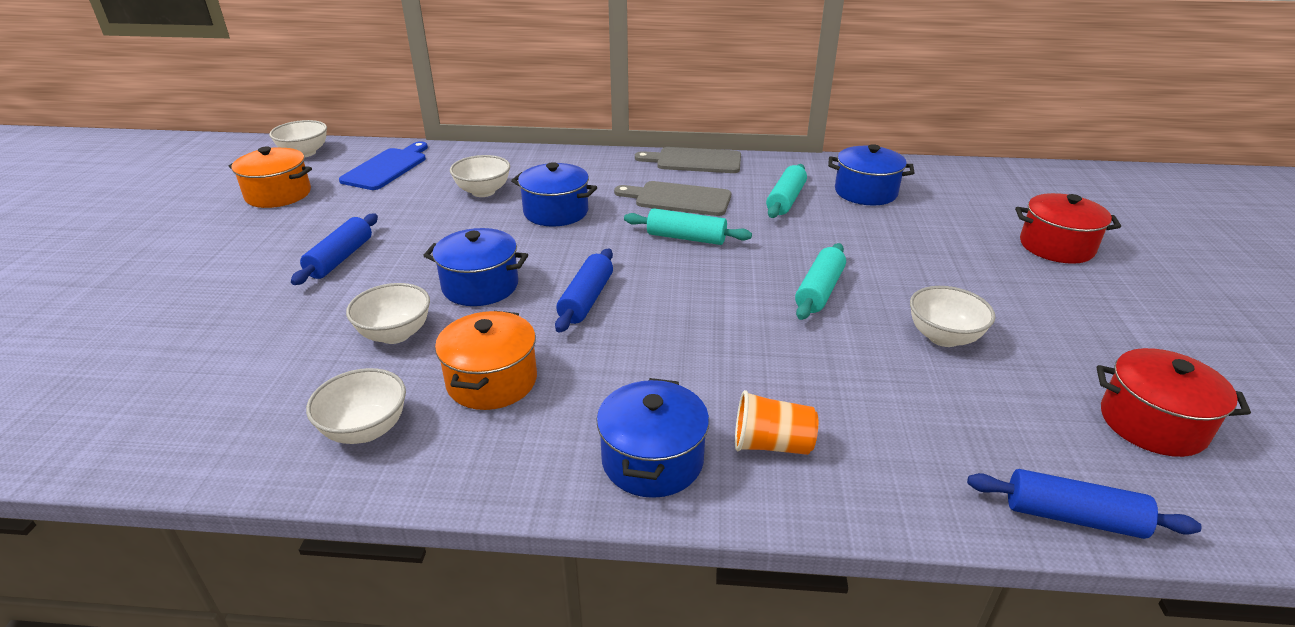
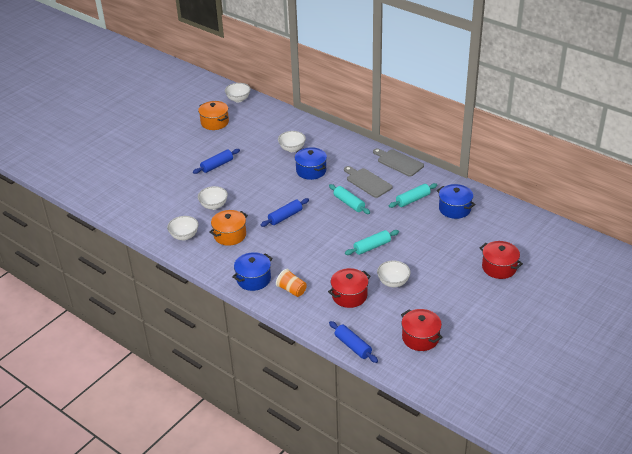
camera: 35 degrees right, 5 degrees up
blue cutting board [339,141,428,190] -> none
blue pot [423,228,528,306] -> none
none -> red pot [328,268,371,308]

